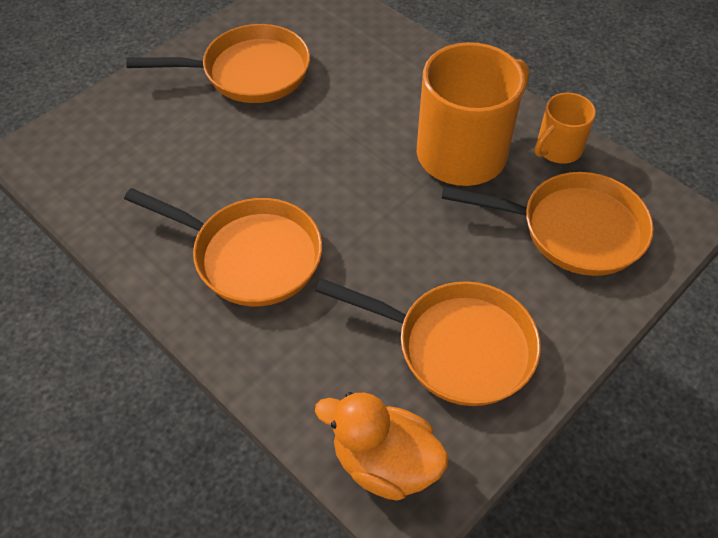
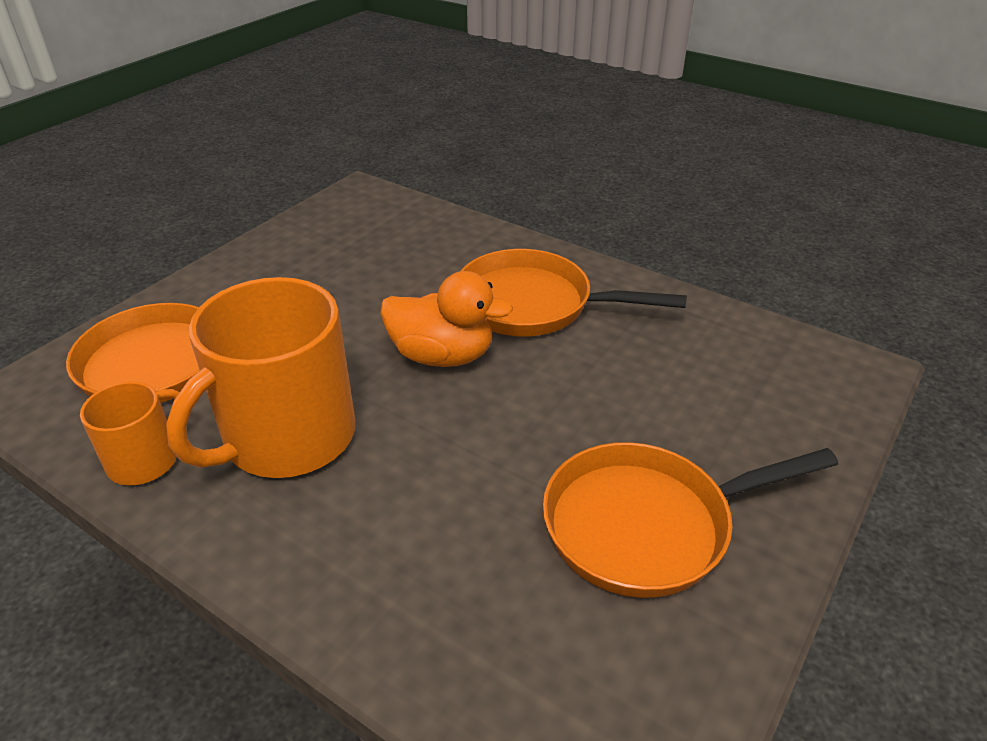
camera: 170 degrees right, 15 degrees down
orange pan [315,278,541,406] -> none
orange duck [315,392,448,501] -> orange duck moved to [380,271,513,367]

